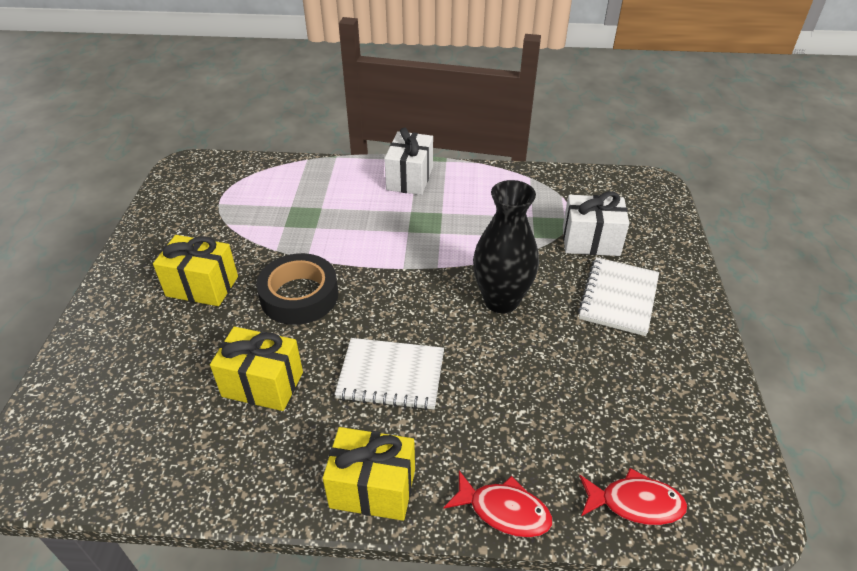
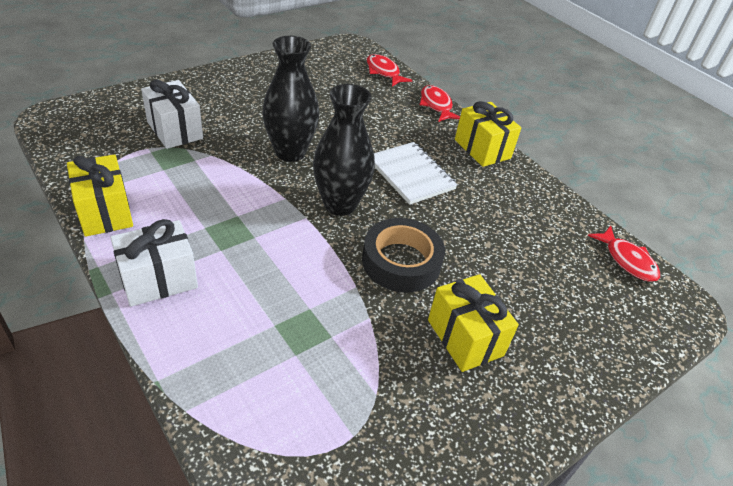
camera: 135 degrees left, 0 degrees up
yellow gift [210,327,303,411] -> yellow gift moved to [67,154,133,237]
white notebook [578,257,659,336] -> none
none -> black vase [313,84,375,216]
none -> red fish [588,226,660,282]

